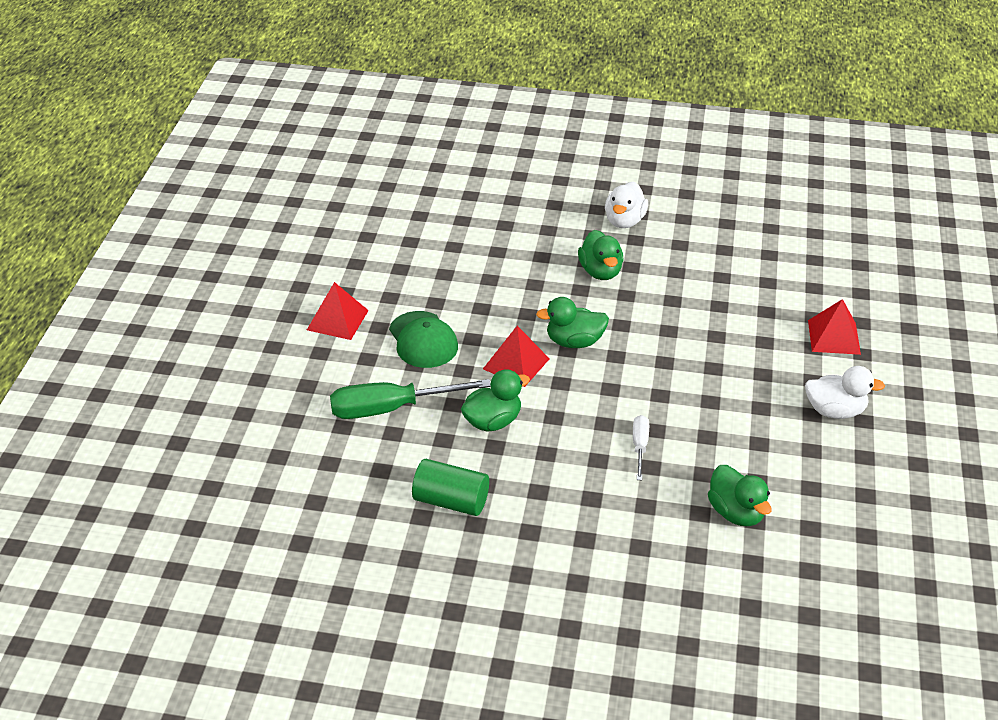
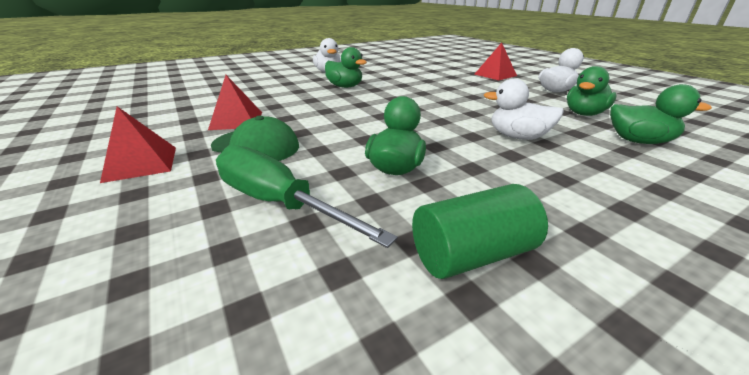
camera: 40 degrees left, 10 degrees down
green screwdriver [330,379,491,419] -> green screwdriver turned 90 degrees clockwise [216,145,398,248]
red pyramid [483,326,550,387] -> red pyramid moved to [208,75,262,130]
green duck [536,297,609,348] -> green duck moved to [567,66,616,116]
white screwdriver [633,415,649,480] -> white duck [484,79,564,140]

